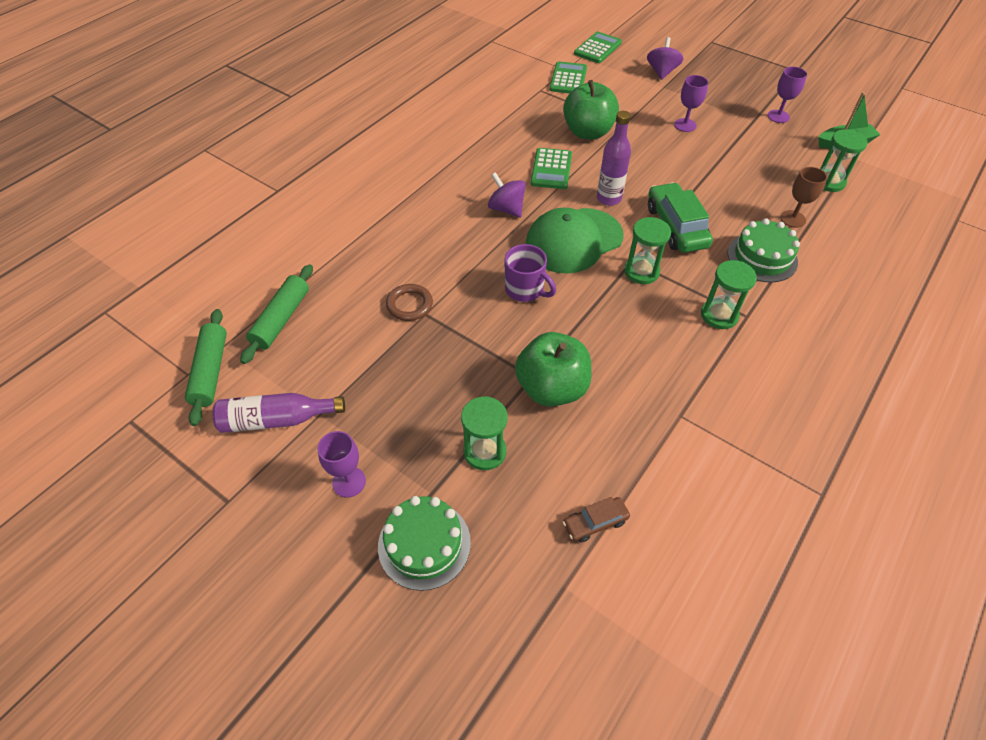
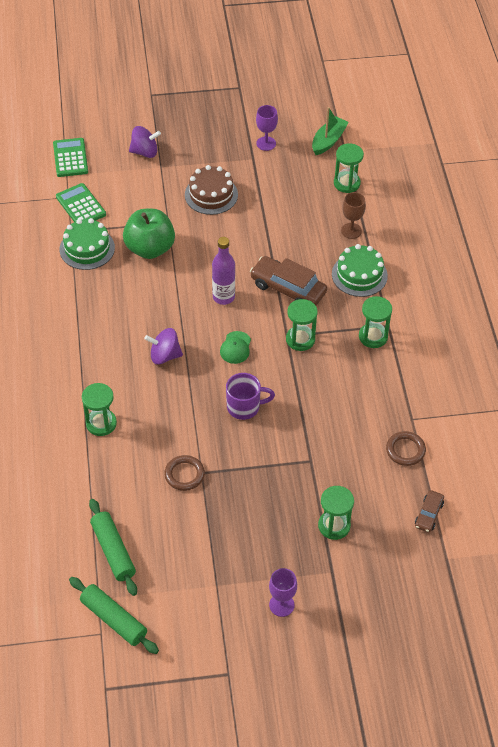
camera: 45 degrees left, 0 degrees up
purple bottle [212,393,345,433] -> none
green cake [378,496,471,591] -> green cake moved to [60,218,115,270]
green apple [515,332,592,407] -> none
green cap [526,208,623,273] -> green cap [220,331,251,364], size x0.45
green calculator [531,148,572,189] -> none
purple spinning top [647,37,684,80] -> purple spinning top turned 120 degrees clockwise [129,126,161,158]
green car [648,182,713,253] -> brown car [250,256,327,306]
purple goblet [674,75,708,132] -> brown cake [185,165,238,215]
none -> green hourglass [82,383,117,436]
none -> brown ring [386,431,426,466]

